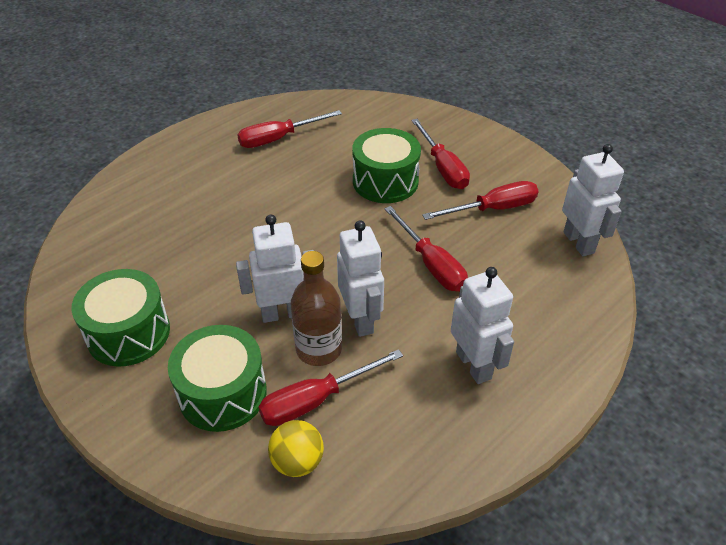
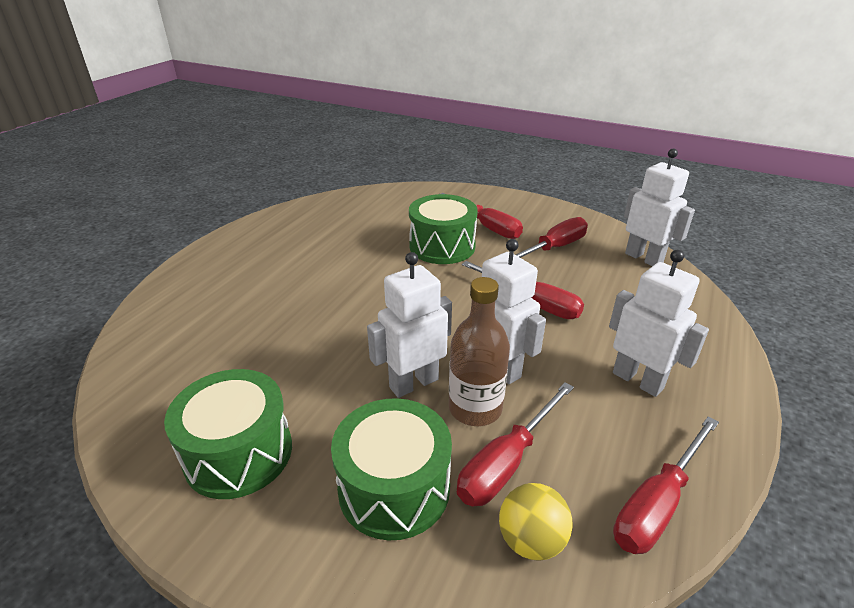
camera: 20 degrees left, 10 degrees down
red screwdriver [237,110,342,148] -> red screwdriver moved to [613,416,719,554]

